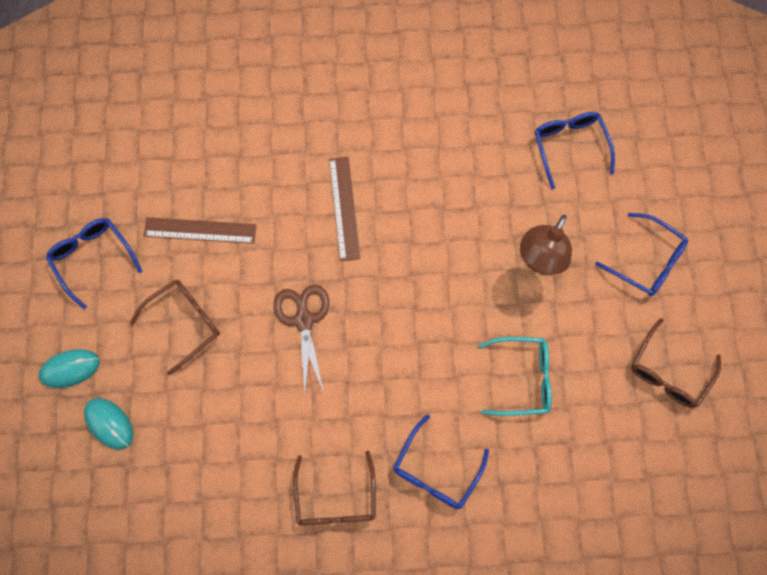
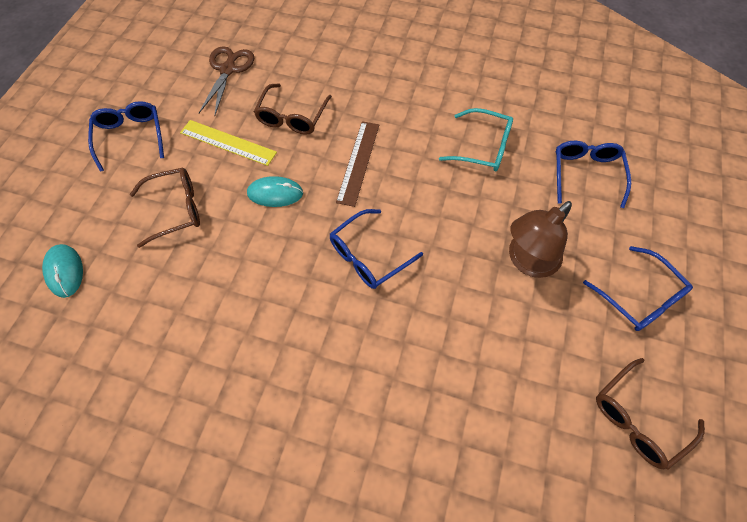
camera: 20 degrees right, 10 degrees down
turquoise mouse [39,349,100,388] -> turquoise mouse moved to [247,176,303,207]
brown ruler [144,217,257,244] -> yellow ruler [180,120,277,166]
brown scissors [274,285,329,394] -> brown scissors moved to [199,46,254,116]
brown glasses [293,451,376,525] -> brown glasses moved to [254,83,332,135]
blue glasses [393,414,489,509] -> blue glasses moved to [330,209,423,289]
turquoise glasses [478,337,552,416] -> turquoise glasses moved to [439,108,513,171]

